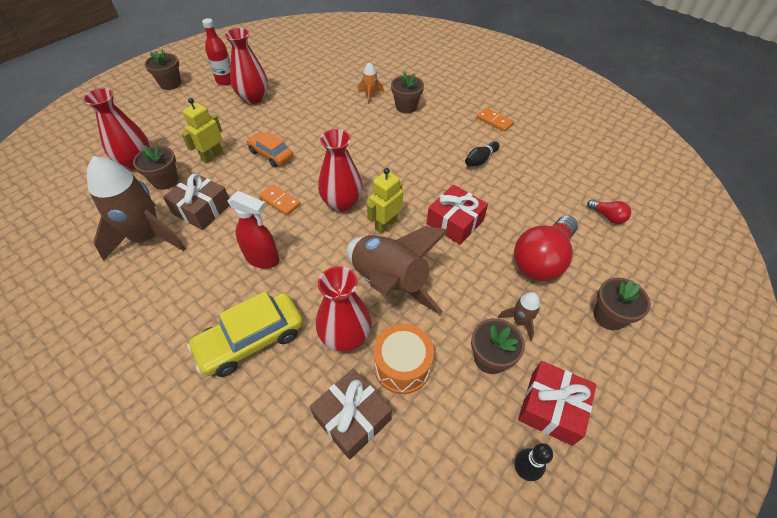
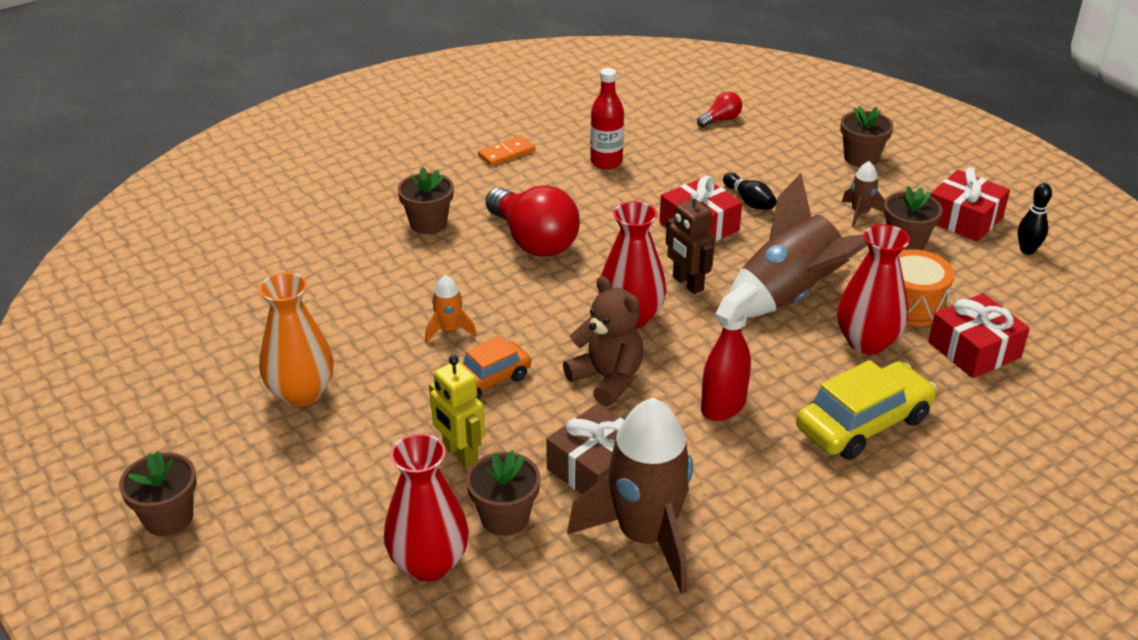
camera: 75 degrees left, 15 degrees down
yellow car [187,291,303,377] -> yellow car turned 105 degrees counterclockwise [796,360,937,460]
red bottle [202,18,231,86] -> red bottle moved to [590,68,624,169]
red vase [224,28,268,104] -> orange vase [259,272,334,407]
orange domino [259,184,301,216] -> brown teddy bear [563,276,644,406]
brown gift [309,369,392,460] -> red gift [928,293,1030,378]
orange rocket [358,62,384,104] -> orange rocket moved to [425,275,477,343]
yellow robot [367,168,403,234] -> brown robot [666,191,715,294]
black bowling pin [465,141,500,166] -> black bowling pin moved to [723,173,777,209]
red light bulb [514,216,578,281] -> red light bulb moved to [485,186,580,257]

